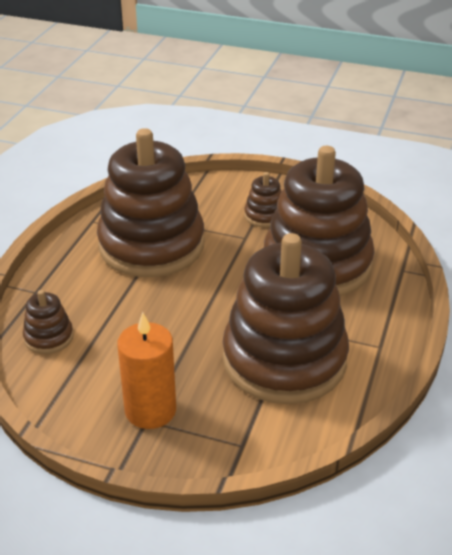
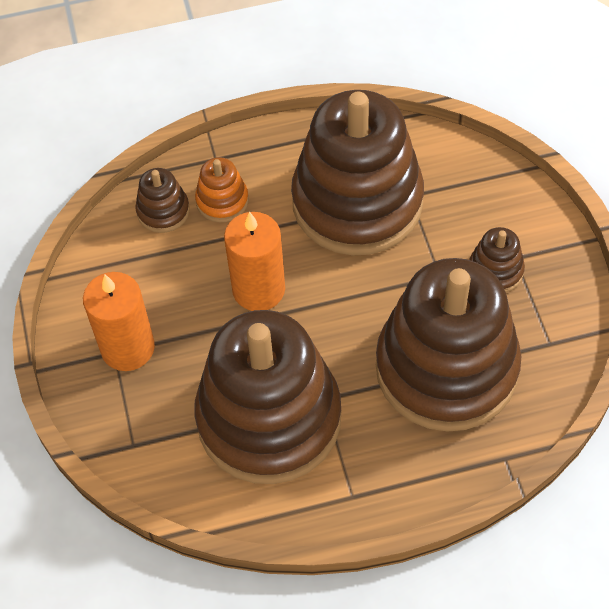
camera: 60 degrees right, 20 degrees up
none -> orange stacking toy [195,157,249,222]
none -> orange candle [224,212,285,311]

